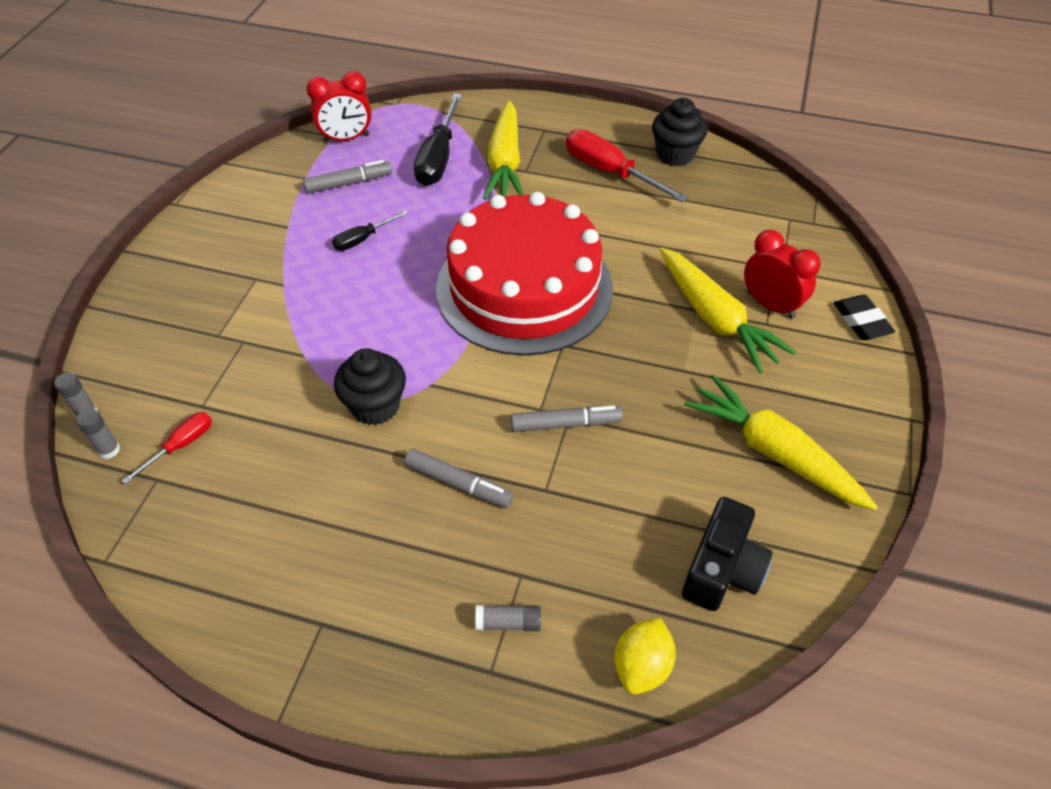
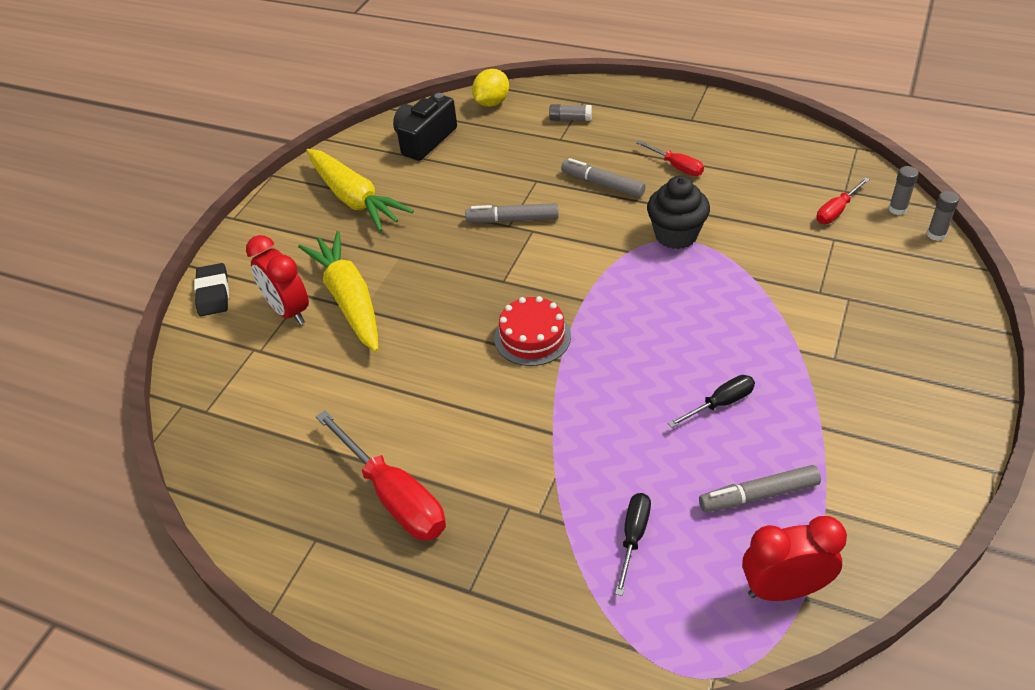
camera: 170 degrees left, 5 degrees down
black screwdriver [414,93,462,186] -> black screwdriver [615,493,651,596], size x0.54
red cake [436,192,613,356] -> red cake [494,296,571,366], size x0.41
yellow carrot [483,101,524,200] -> none
black cupcake [652,98,708,166] -> none
none -> red screwdriver [636,140,704,176]

